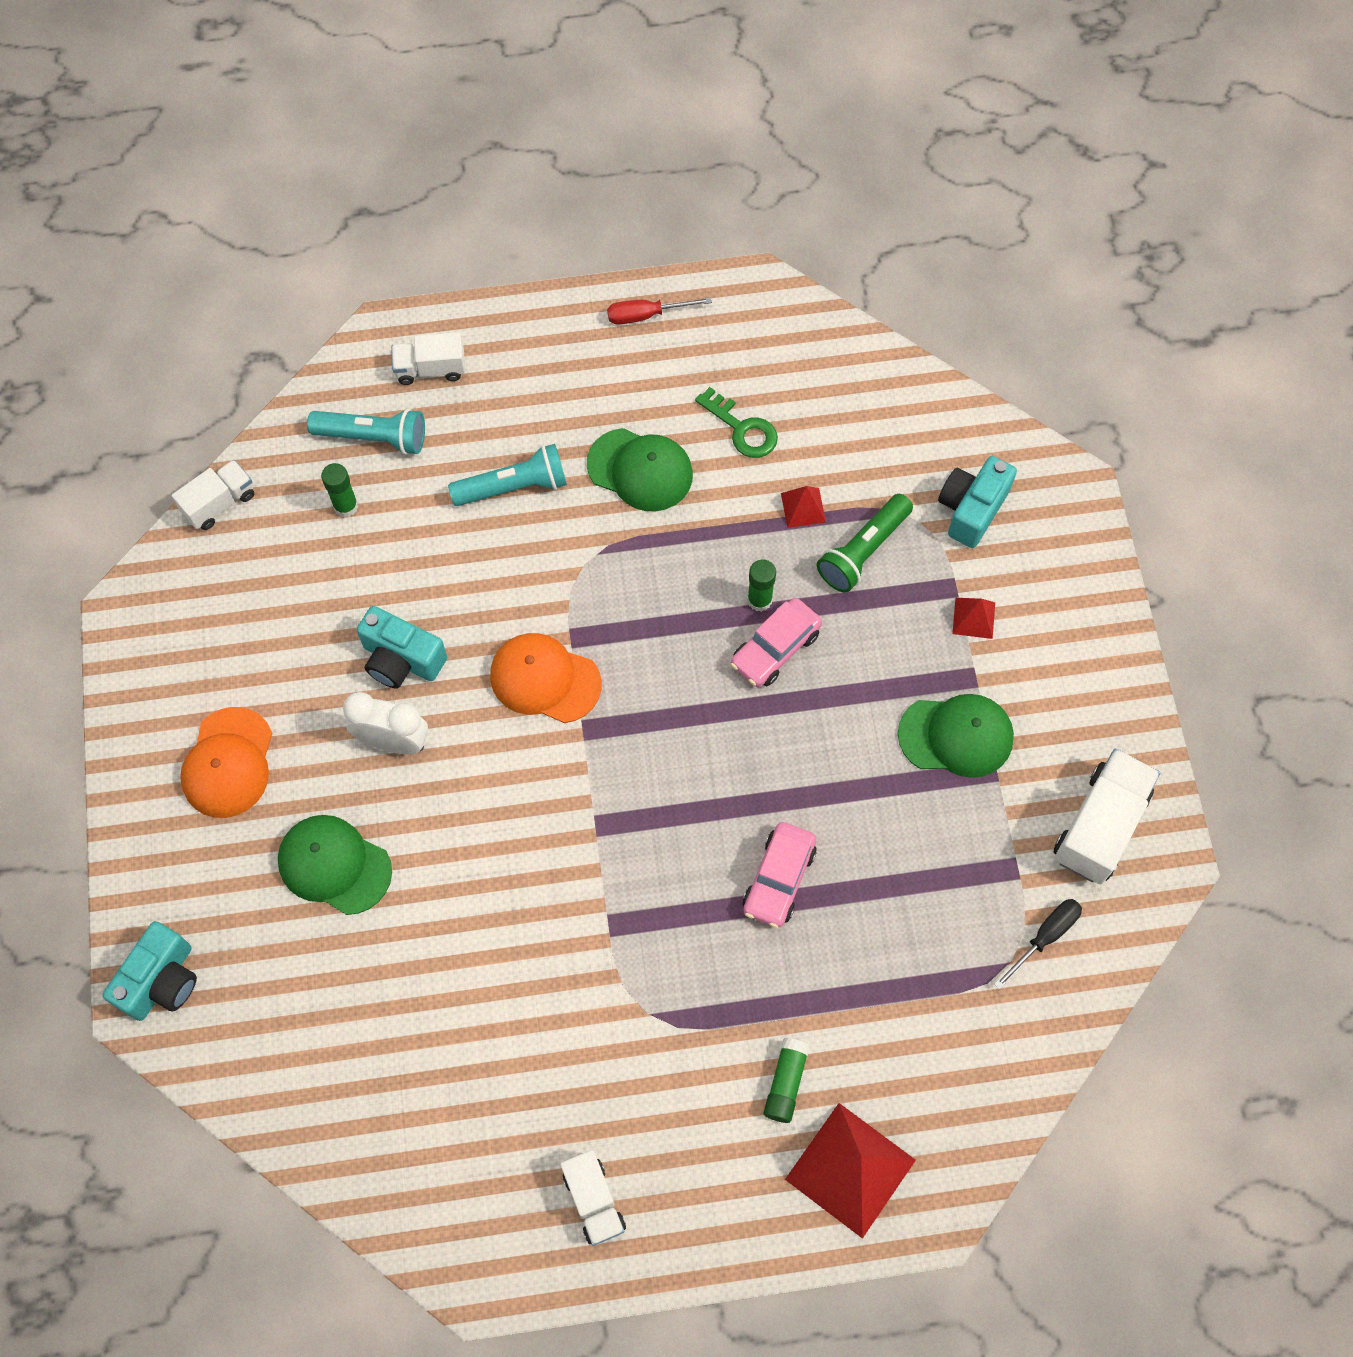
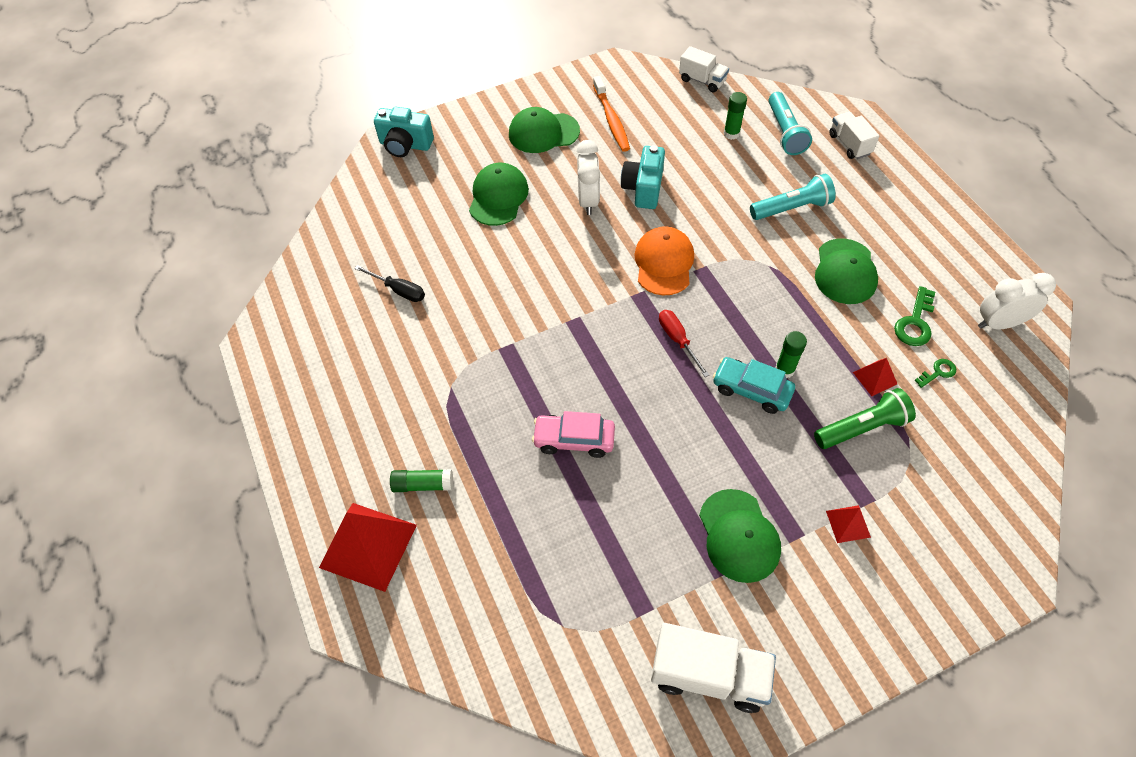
camera: 75 degrees right, 10 degrees down
orange cap [180,707,272,818] -> green cap [509,107,580,153]
turquoise flashlight [448,444,567,506] -> turquoise flashlight turned 75 degrees counterclockwise [750,174,836,220]
white truck [560,1150,626,1246] -> none
red screwdriver [607,297,712,325] -> red screwdriver moved to [659,310,709,377]
pink car [730,598,822,687] -> turquoise car [713,357,795,414]
green flashlight [817,494,913,593] -> green flashlight turned 135 degrees clockwise [814,388,916,449]
turquoise camera [938,456,1017,548] -> none
black screwdriver [994,899,1082,989] -> black screwdriver moved to [354,265,425,302]
none -> orange toothbrush [593,76,630,152]
none -> green key [915,359,956,388]
none -> white clock [978,273,1056,329]

